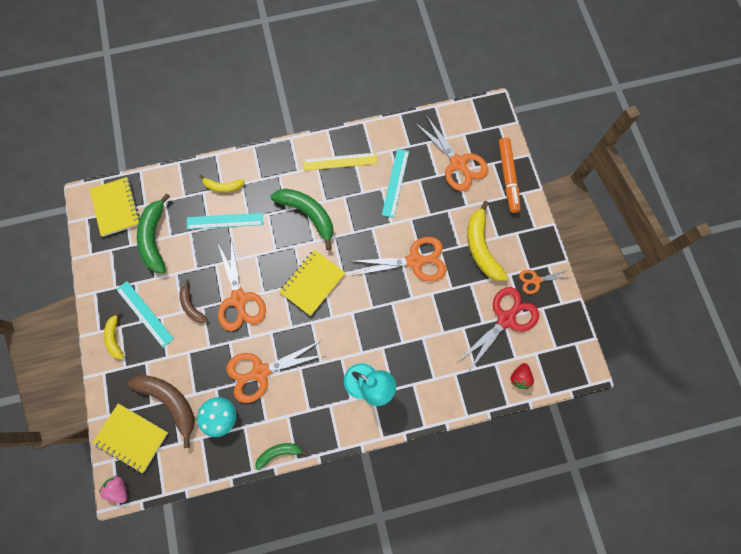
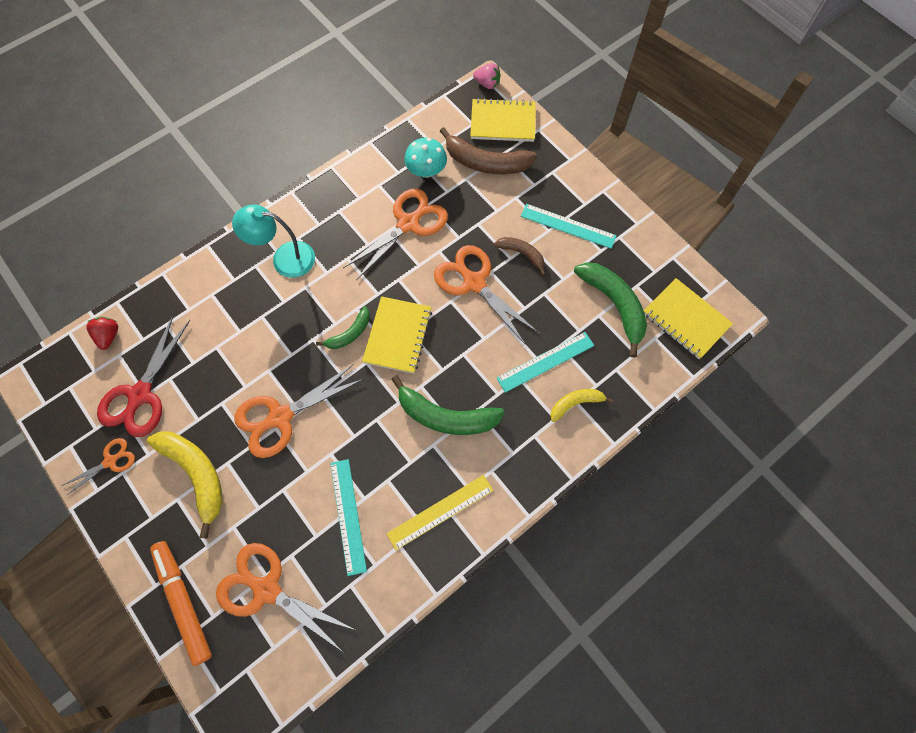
camera: 155 degrees right, 5 degrees down
yellow banana [104,310,124,359] -> none
green banana [256,443,308,470] -> green banana moved to [316,306,370,349]

